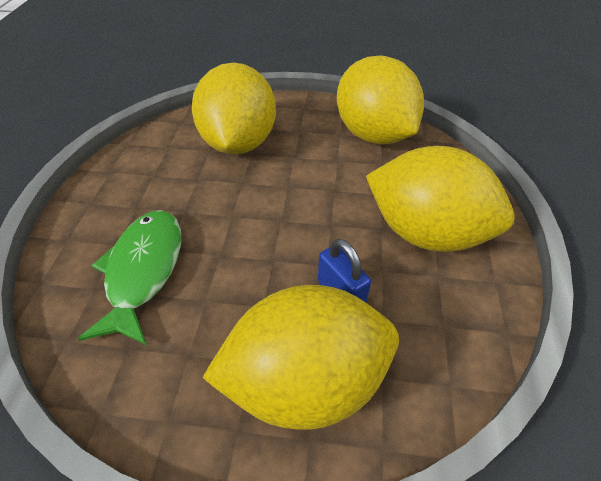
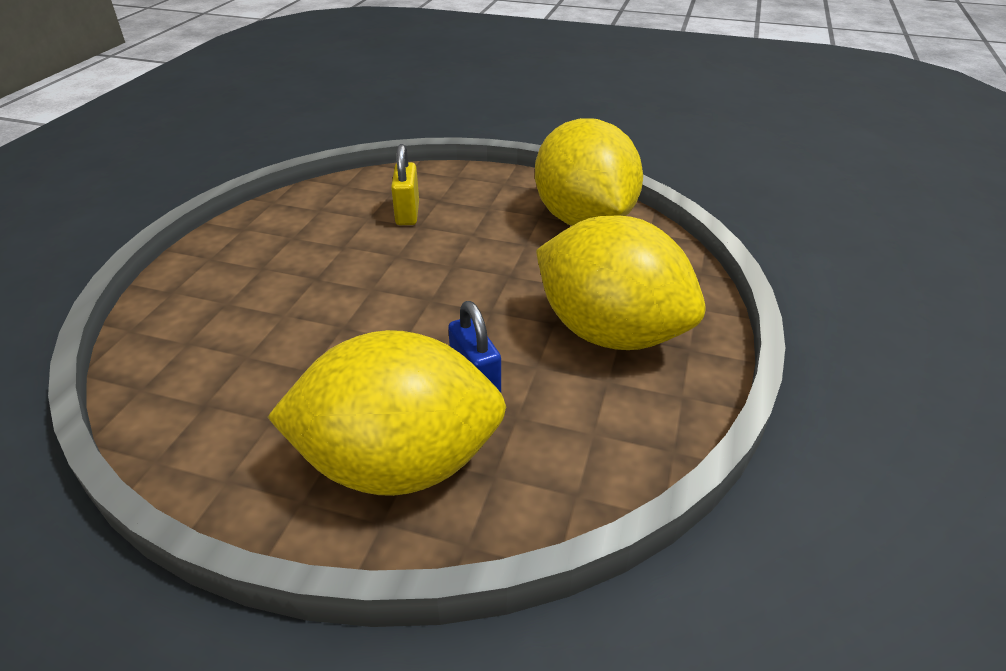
camera: 10 degrees right, 10 degrees down
green fish [78,210,181,345] -> none
yellow lemon [192,63,276,155] -> yellow padlock [391,144,419,225]

